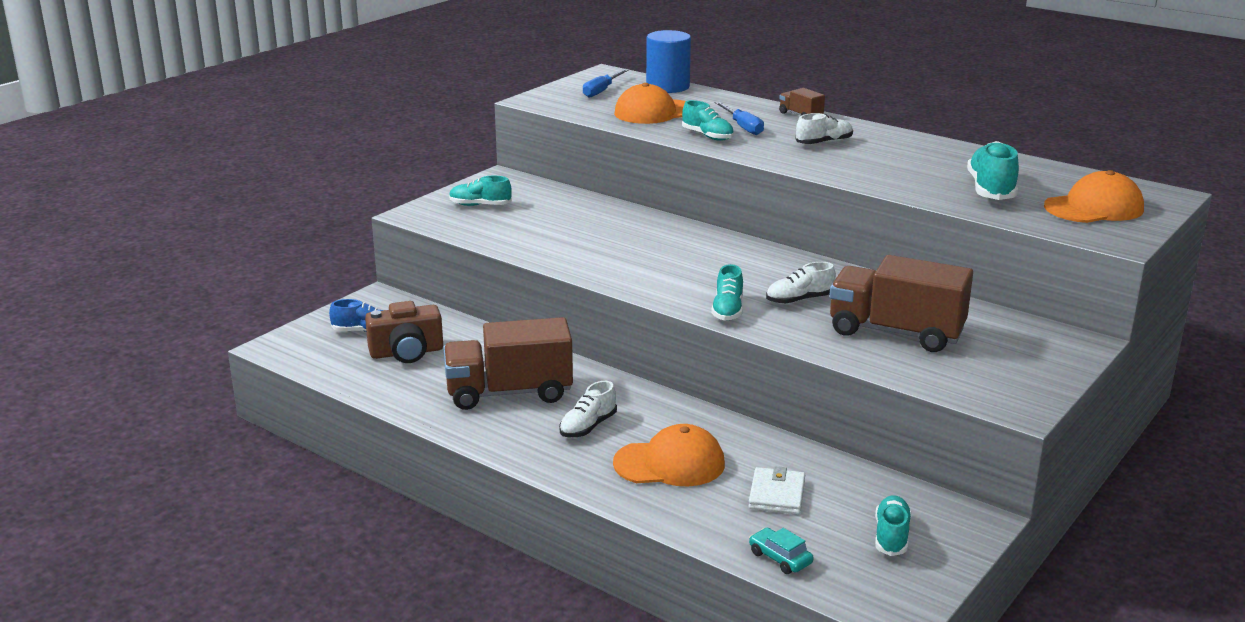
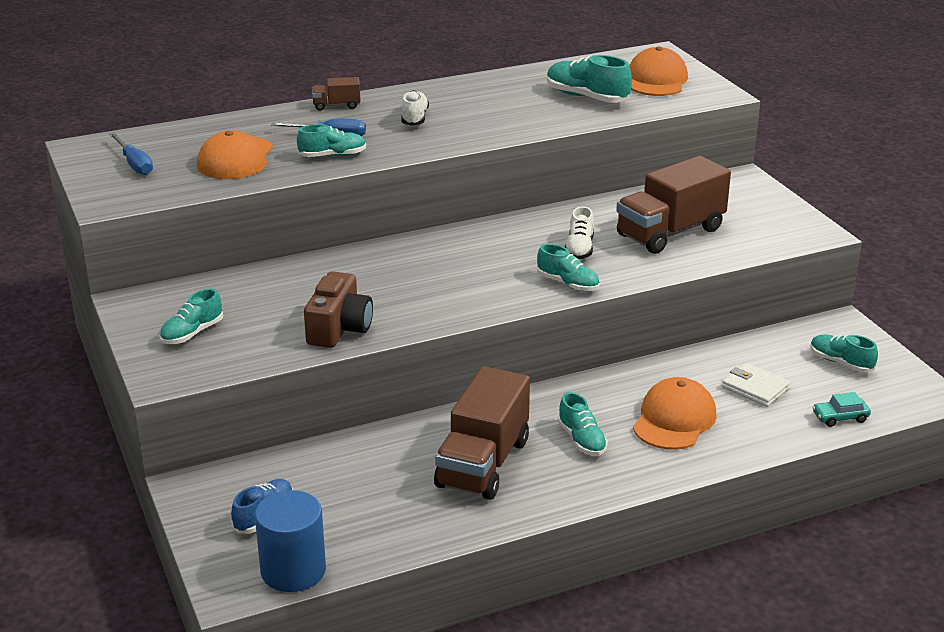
camera: 60 degrees left, 5 degrees up
brown camera [365,301,443,363] -> brown camera moved to [304,271,373,348]
white shoe [559,381,617,437] -> turquoise shoe [558,392,608,456]
blue cylinder [646,30,691,93] -> blue cylinder moved to [255,490,326,592]

